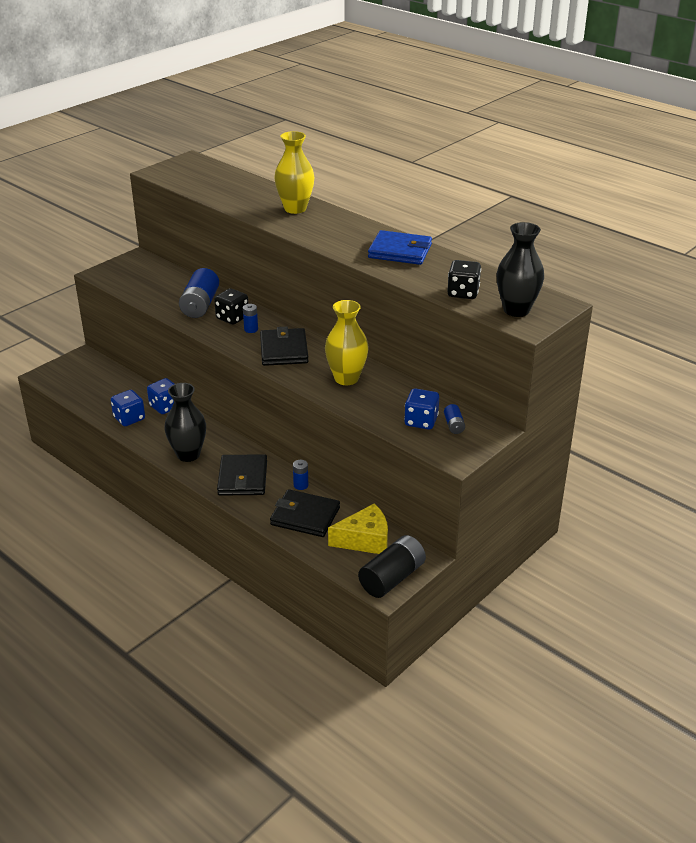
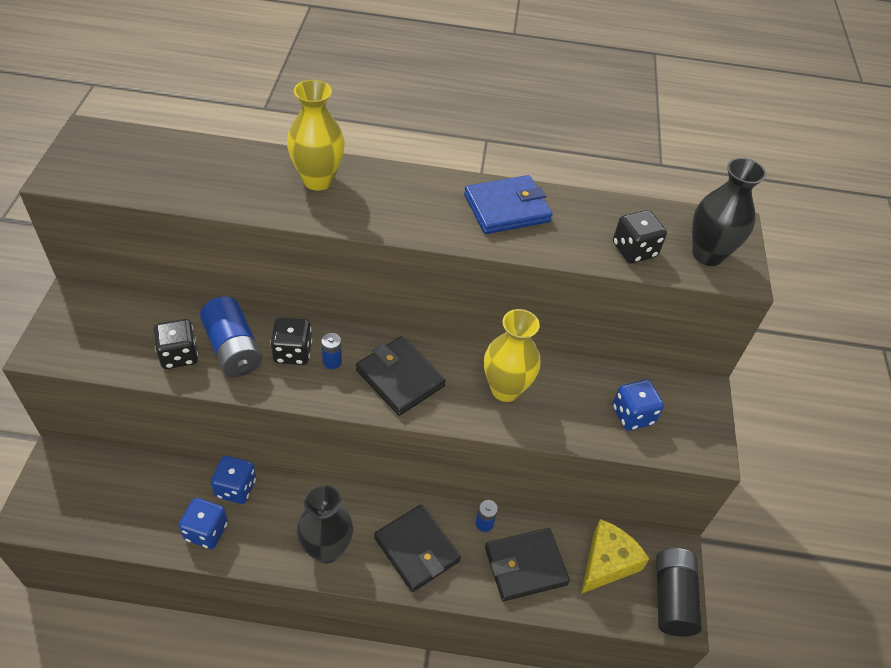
camera: 40 degrees left, 15 degrees up
blue battery [444,404,465,434] -> none
none -> black dice [154,319,198,369]

